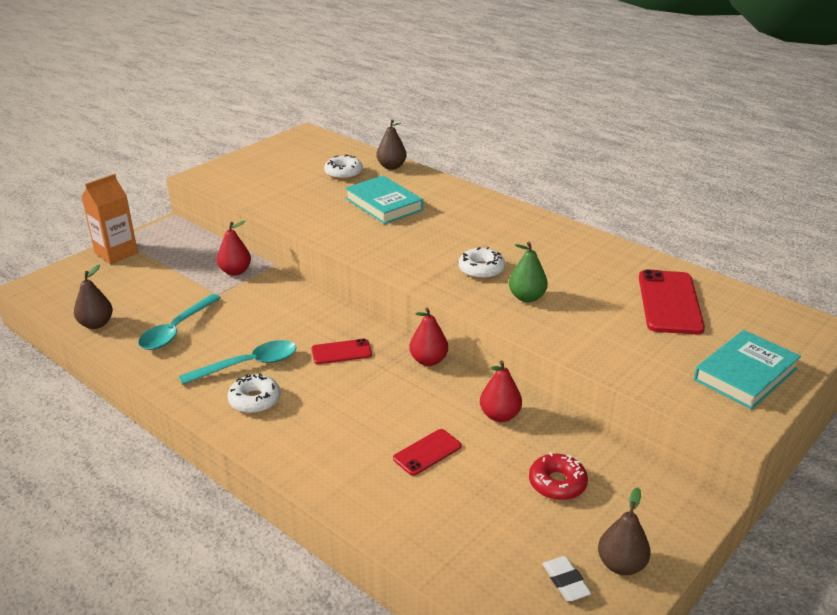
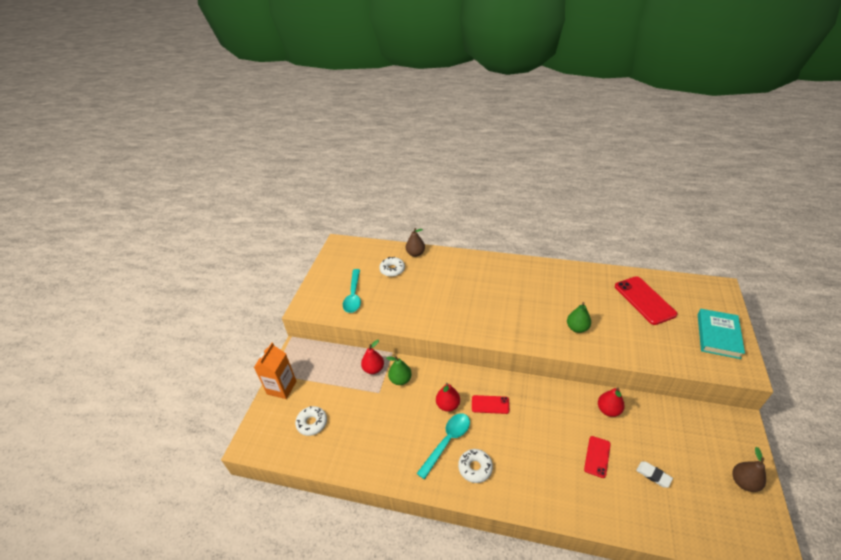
camera: 25 degrees left, 10 degrees up
brown pear [74,265,113,329] -> none
turquoise spoon [138,294,221,350] -> turquoise spoon moved to [343,269,361,313]
red phone [311,339,372,364] -> red phone turned 45 degrees clockwise [472,395,510,414]
turquoise book [345,176,423,224] -> none
red pear [409,307,448,366] -> red pear moved to [436,383,460,412]
white donut [459,247,505,279] -> white donut moved to [295,406,327,436]
red donut [529,452,588,500] -> none
white eraser [542,556,592,601] -> white eraser moved to [636,462,673,488]
none -> green pear [386,356,412,385]

